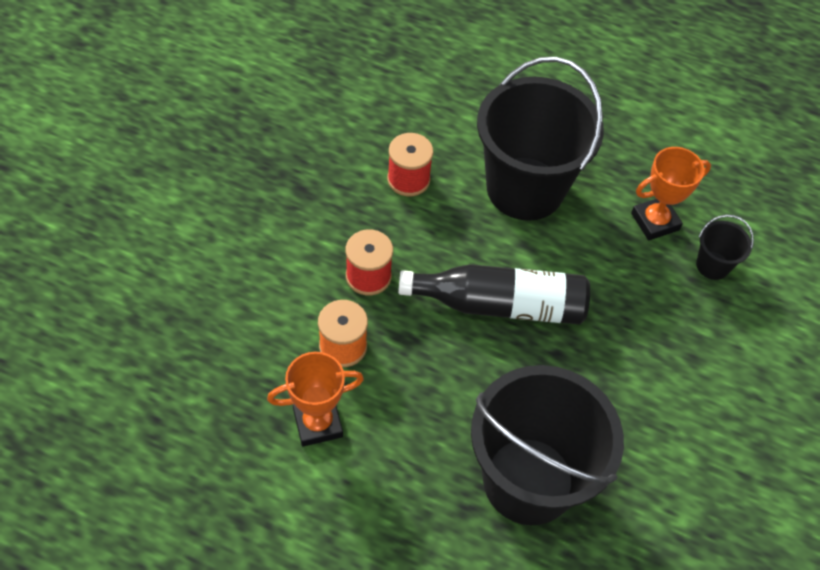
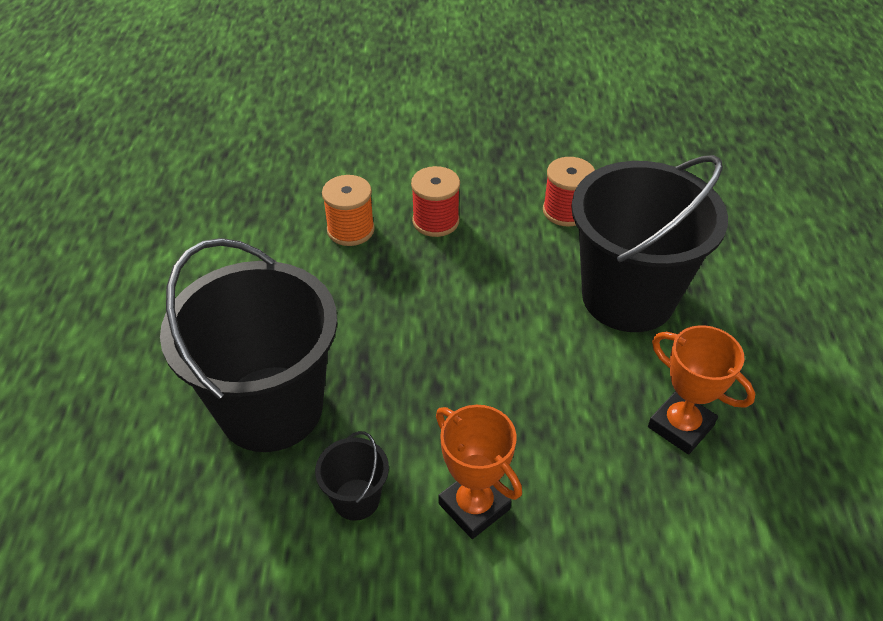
camera: 70 degrees right, 10 degrees down
orange trophy [267,352,364,447] -> orange trophy moved to [436,405,522,539]
black bottle [398,264,590,325] -> none
black bucket [696,215,754,280] -> black bucket moved to [315,431,389,521]

